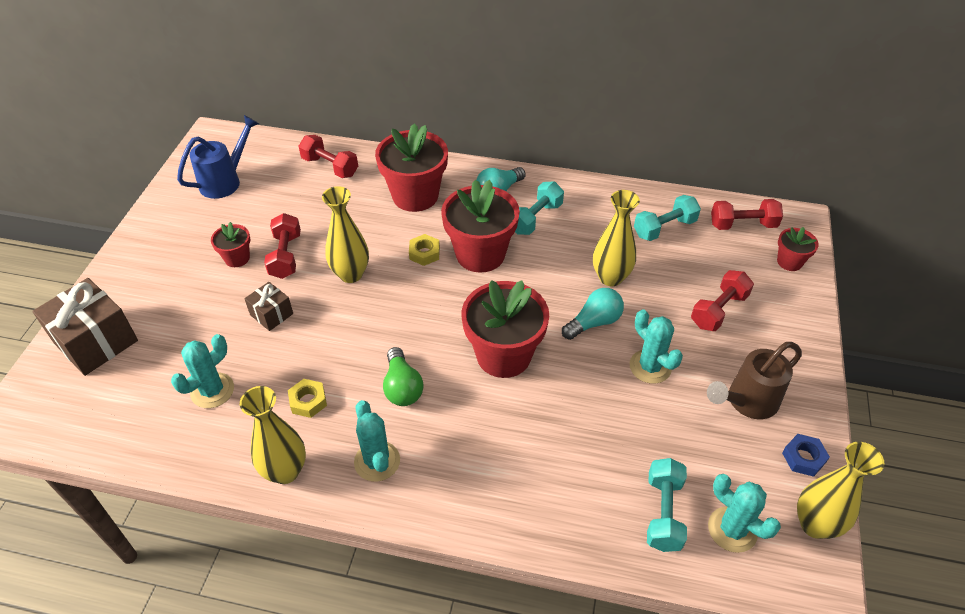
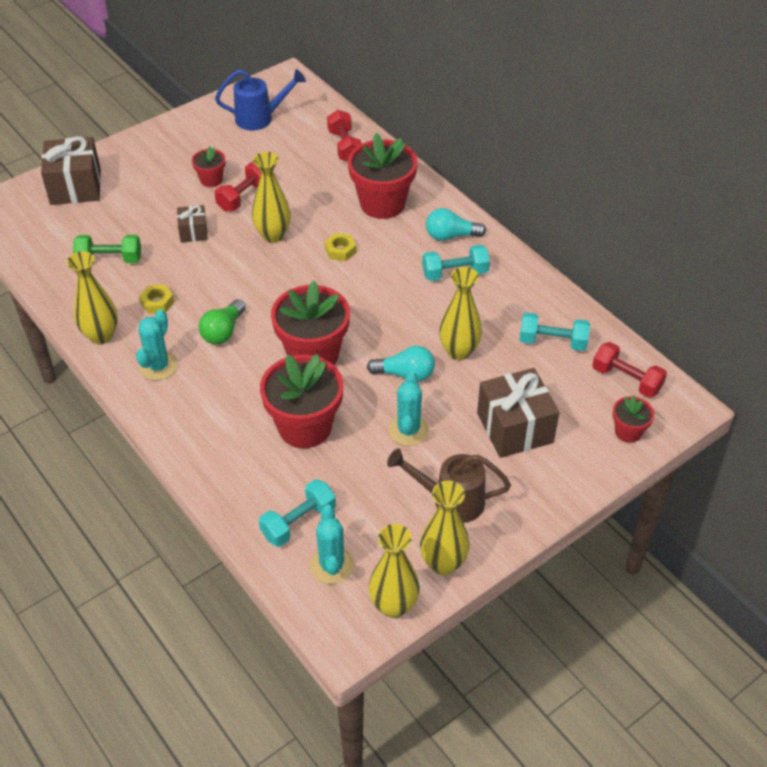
camera: 40 degrees right, 0 degrees up
turquoise cactus [171,334,234,408] -> green dumbbell [73,235,141,263]
red flower pot [441,180,520,273] -> red flower pot moved to [260,354,343,448]
red dumbbell [691,270,754,331] -> brown gift [477,368,559,458]
blue nut [782,434,830,477] -> yellow vase [420,481,470,575]

